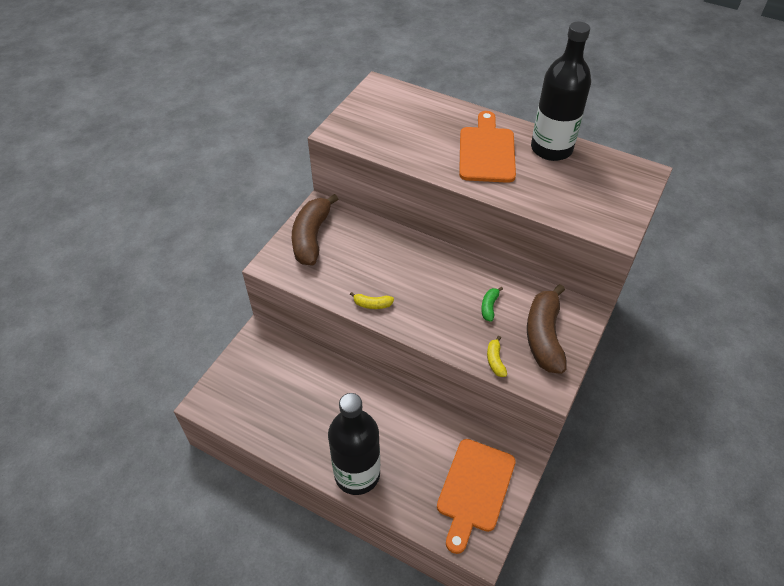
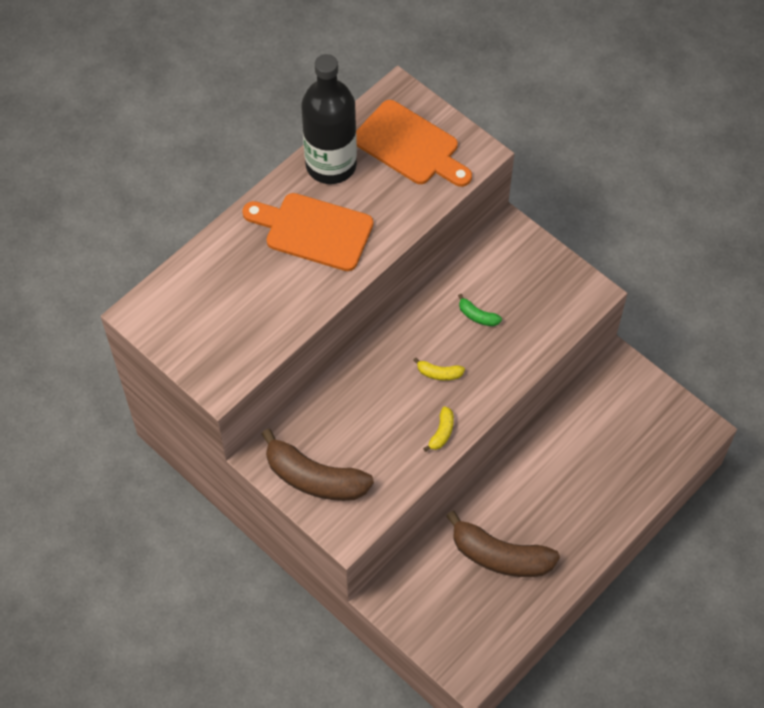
camera: 75 degrees left, 10 degrees up
black bottle [328,393,380,495] -> none
orange cutting board [437,439,516,554] -> orange cutting board moved to [356,100,472,187]
yellow banana [487,336,507,377] -> yellow banana moved to [413,357,465,381]
brown banana [527,284,567,374] -> brown banana moved to [446,511,560,577]

